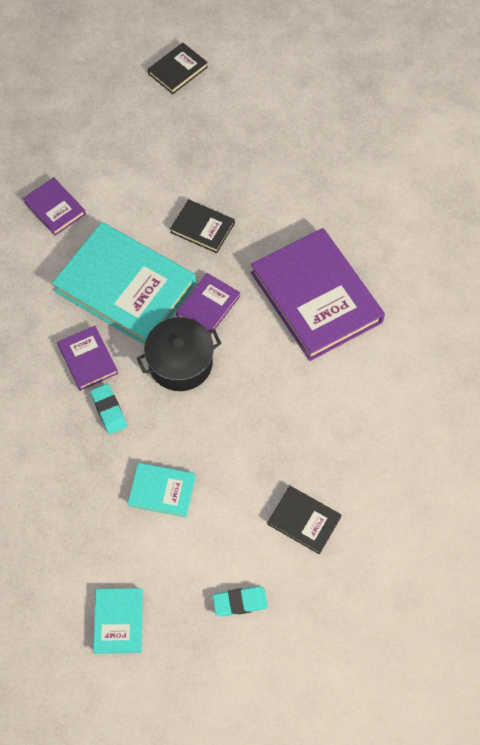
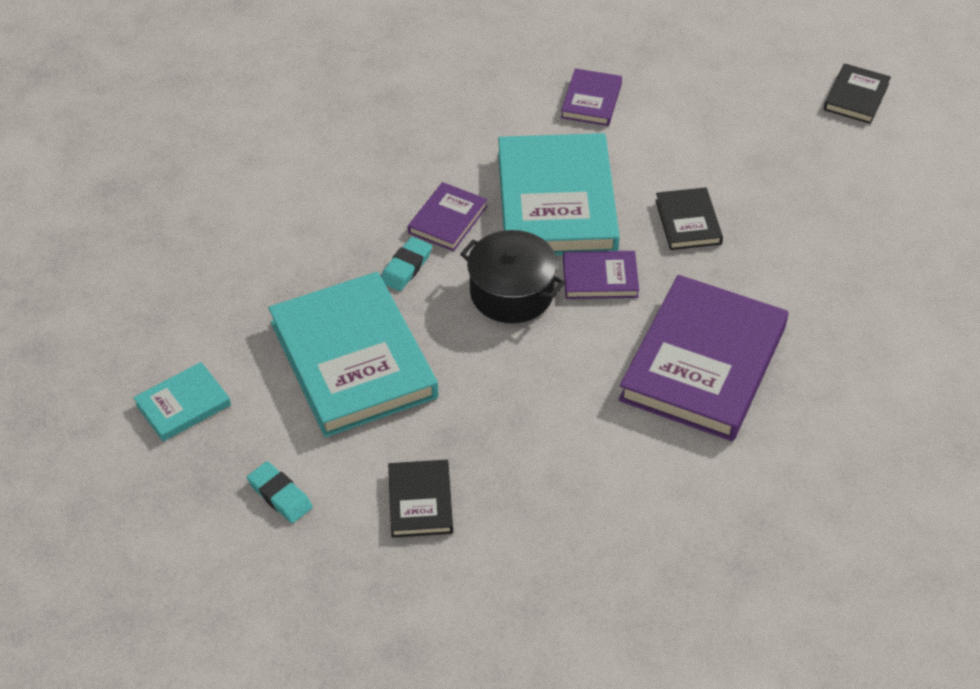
camera: 55 degrees right, 15 degrees down
turquoise book [128,463,196,517] -> turquoise book [268,272,438,437], size x2.12
black book [148,43,208,94] -> black book turned 75 degrees counterclockwise [824,64,891,124]

